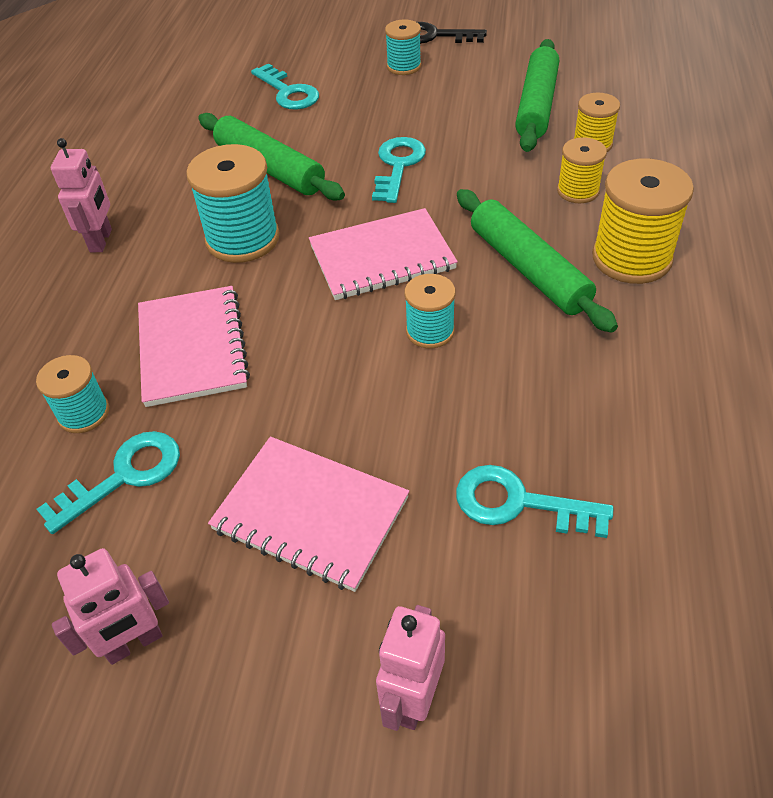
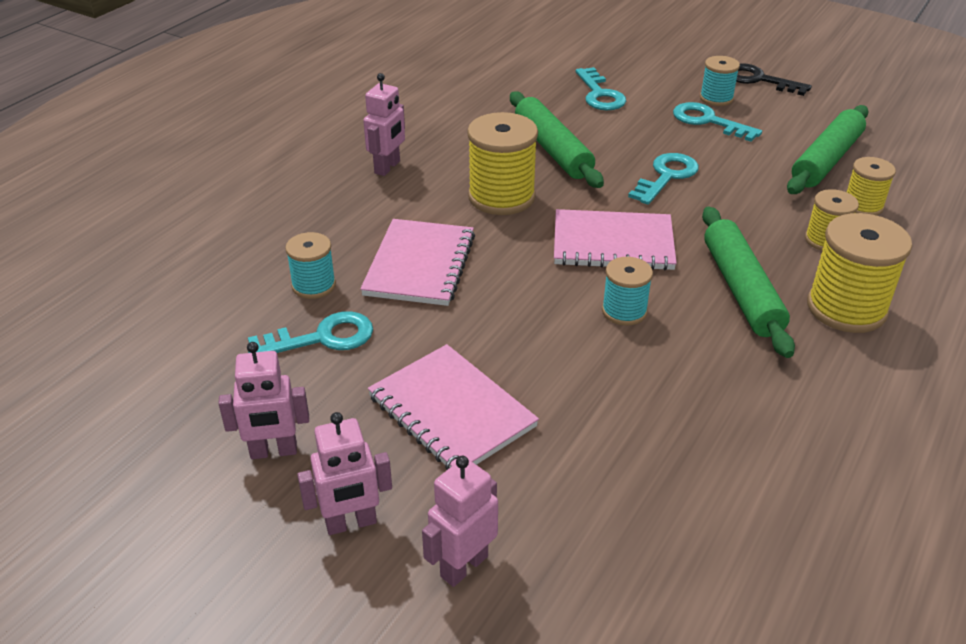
camera: 20 degrees right, 10 degrees down
turquoise spool [186,144,280,263] -> yellow spool [467,112,538,215]
turquoise key [456,465,613,538] -> turquoise key moved to [673,102,762,142]
none -> pink robot [297,412,392,535]

